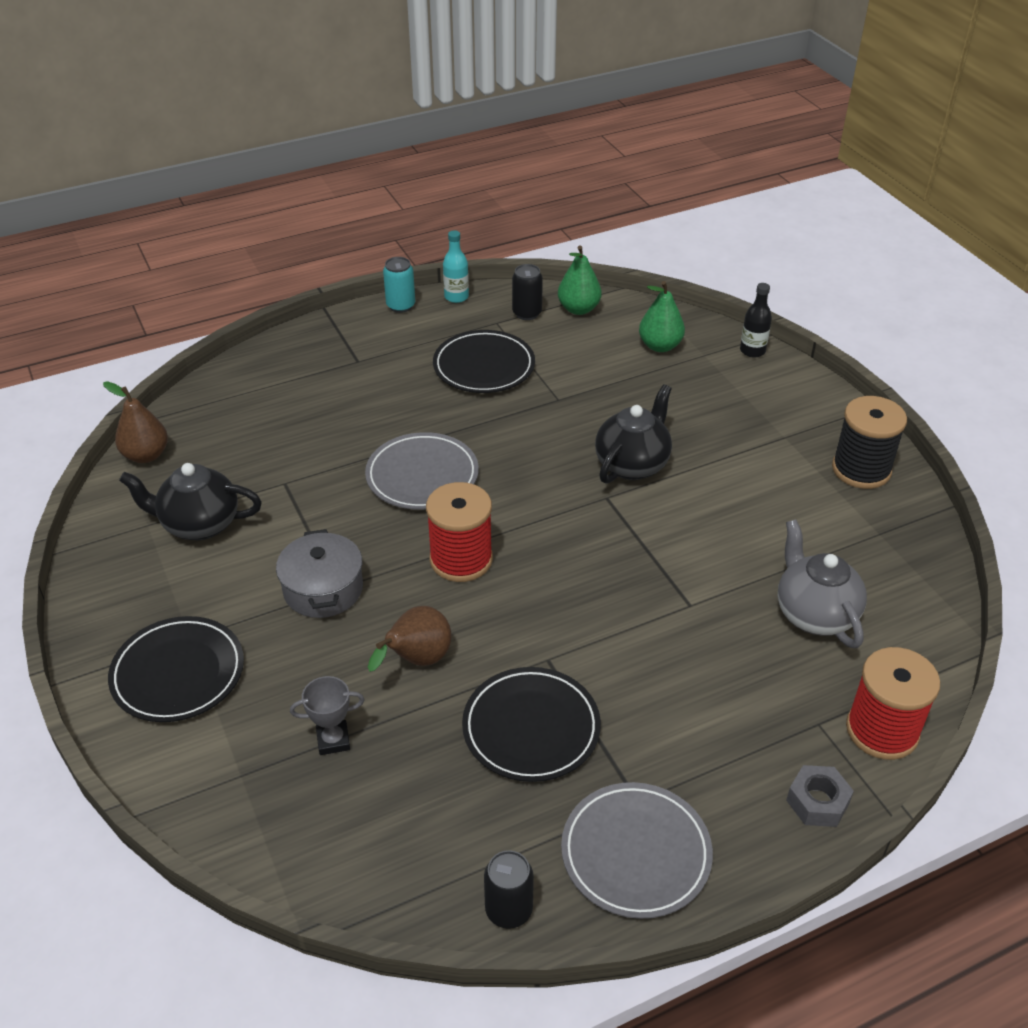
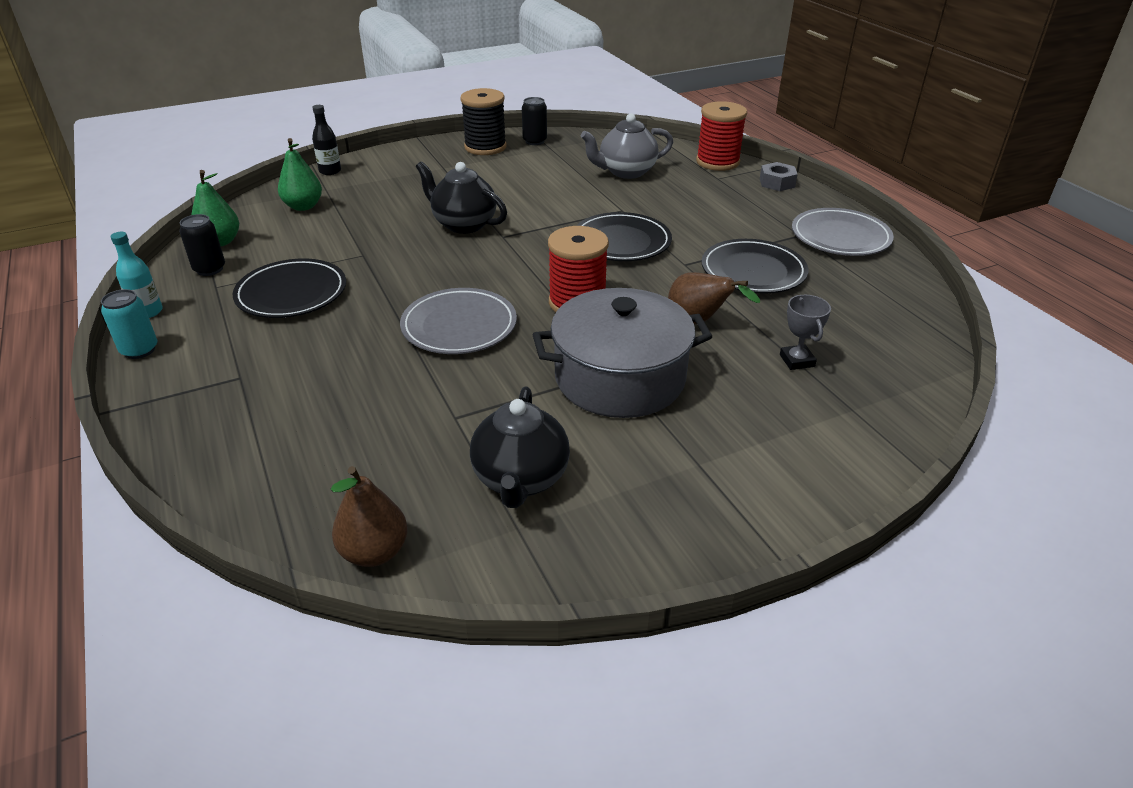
camera: 90 degrees left, 5 degrees down
black plate [108,616,244,722] -> black plate moved to [576,212,672,261]
grey pot [276,529,363,618] -> grey pot [532,288,713,418], size x1.62
black can [484,850,534,929] -> black can moved to [522,97,547,145]

